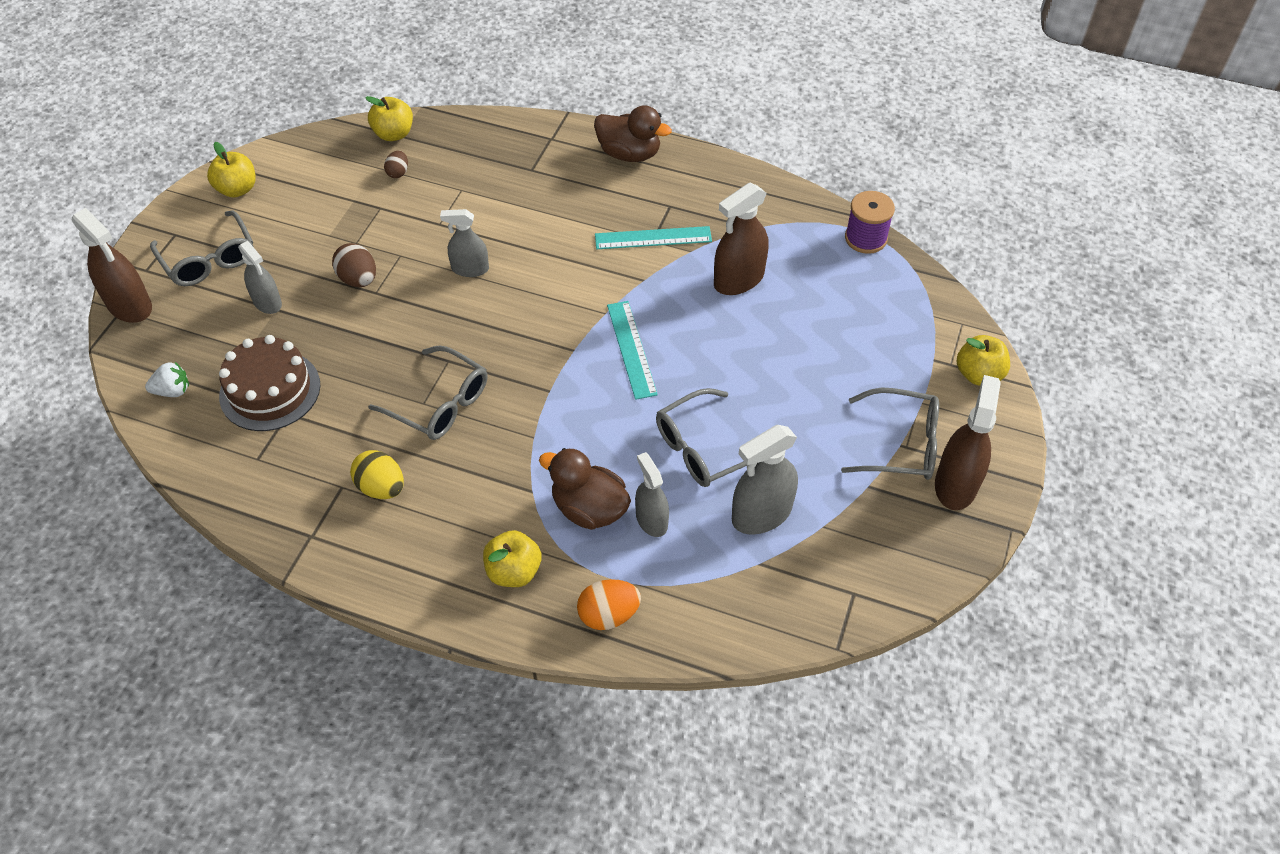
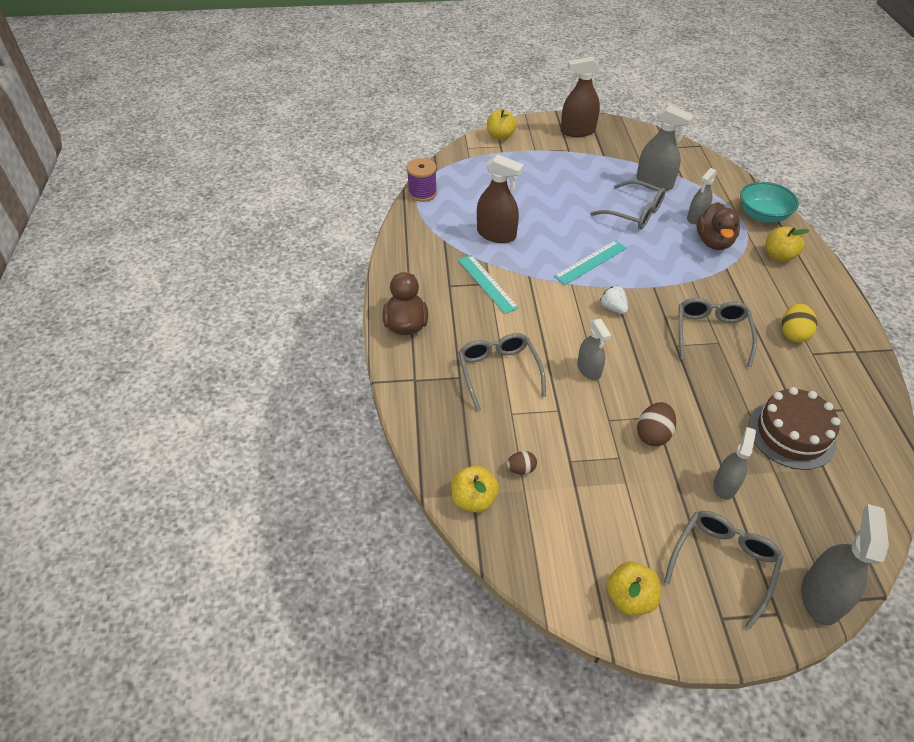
camera: 115 degrees left, 5 degrees down
brown spray bottle [72,208,152,323] -> grey spray bottle [801,504,889,626]
white strawberry [145,362,189,397] -> white strawberry moved to [600,286,628,314]
orange egg [577,579,641,630] -> turquoise bowl [740,182,799,223]
grey glasses [841,388,939,480] -> grey glasses moved to [458,333,546,411]

